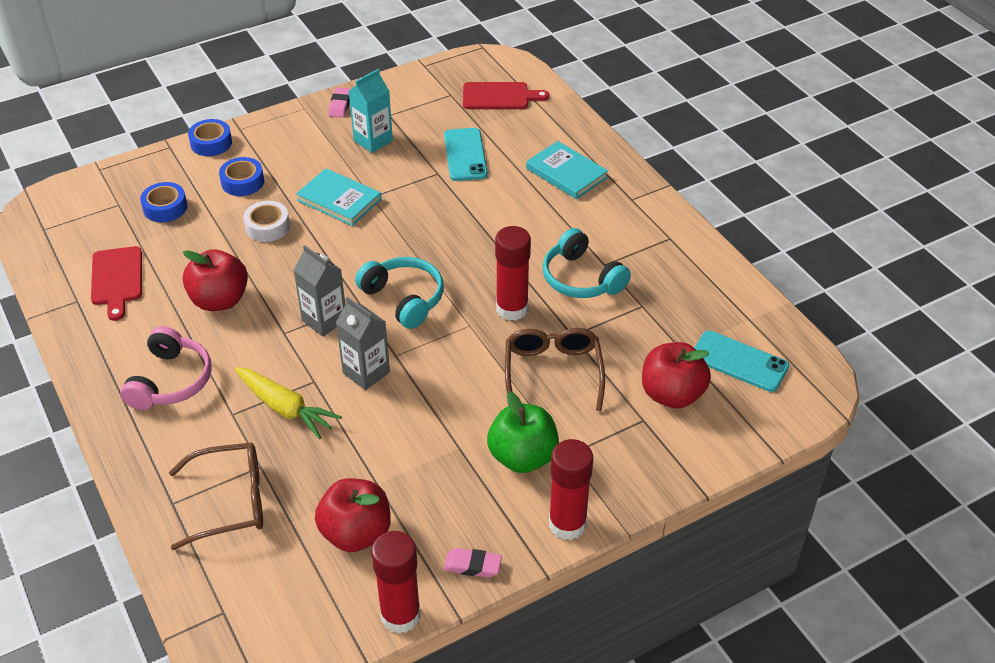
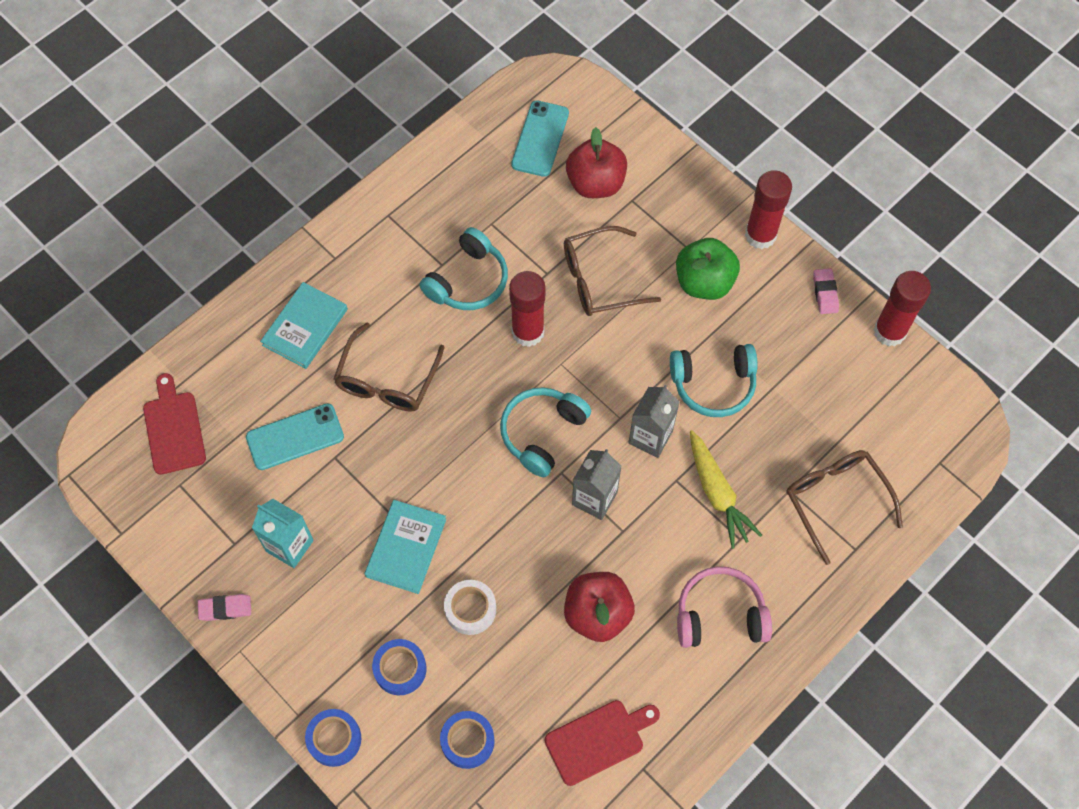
camera: 105 degrees left, 20 degrees up
yellow carrot [235,367,342,439] -> yellow carrot turned 135 degrees clockwise [690,430,762,549]
red apple [315,478,391,552] -> none
none -> brown glasses [334,322,445,412]
none -> turquoise headphones [670,344,758,417]

